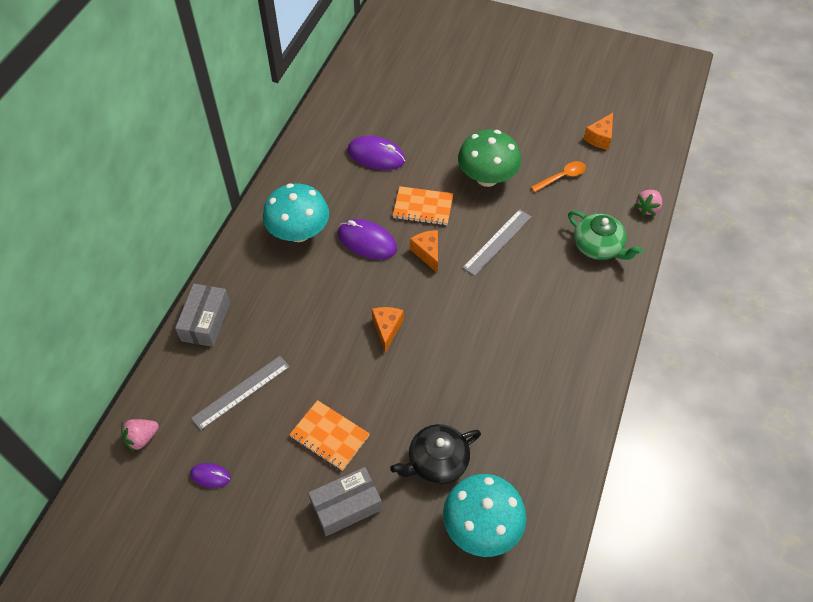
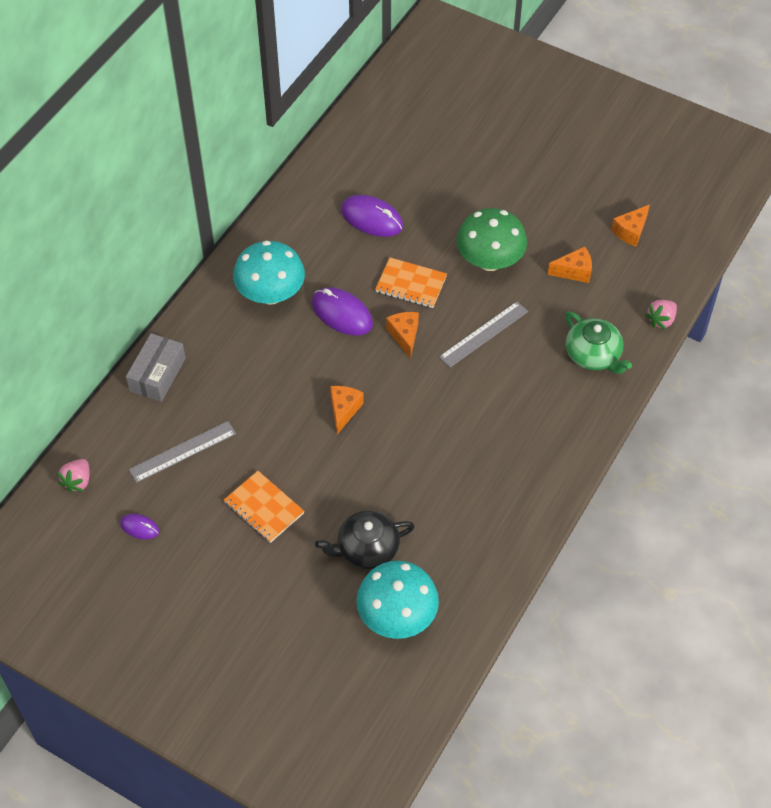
camera: 10 degrees right, 0 degrees up
pink strawberry [121,419,159,452] -> pink strawberry turned 45 degrees counterclockwise [57,459,89,493]
grey box [308,467,382,536] -> none
orange spoon [531,161,586,192] -> orange cheese [547,247,592,283]

